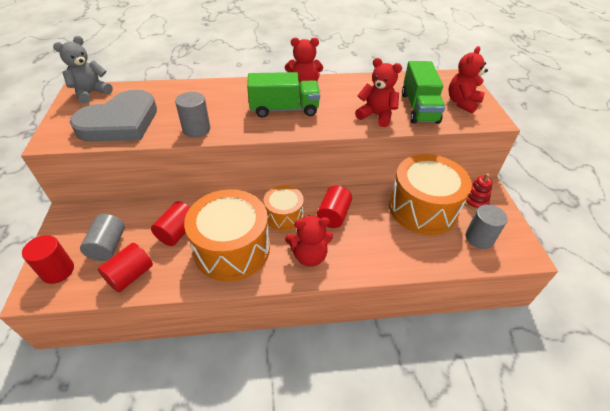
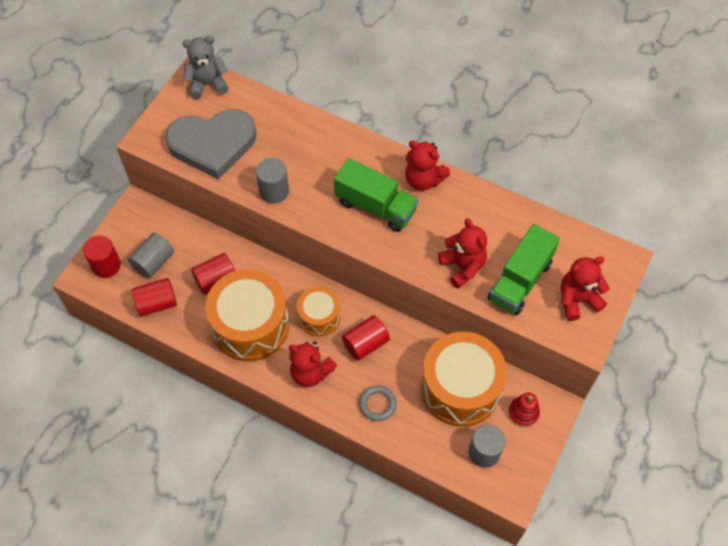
camera: 35 degrees right, 15 degrees up
none -> grey ring [359,385,397,421]

